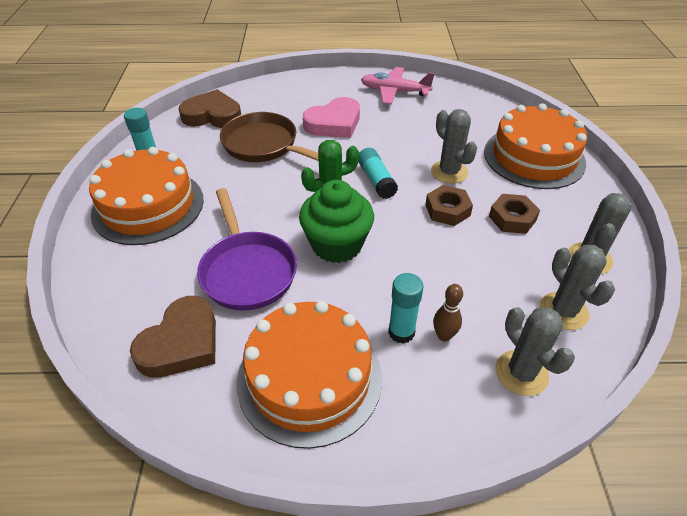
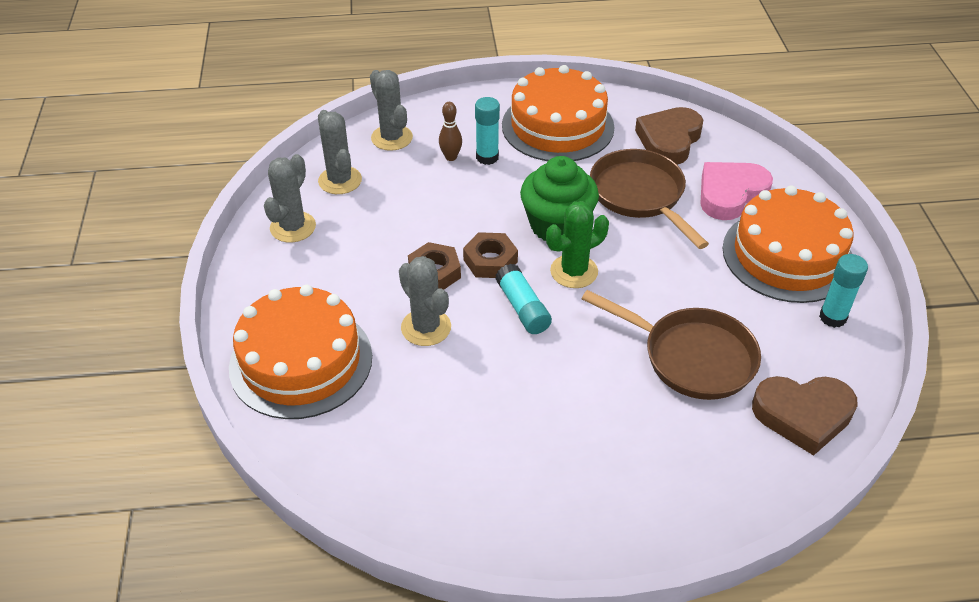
camera: 175 degrees right, 0 degrees up
purple pan [197,188,297,311] -> brown pan [590,149,709,249]
pink heart [303,97,360,138] -> pink heart moved to [700,162,773,220]
pink plane [361,67,435,104] -> none
brown nut [489,194,540,234] -> brown nut moved to [463,232,518,278]

